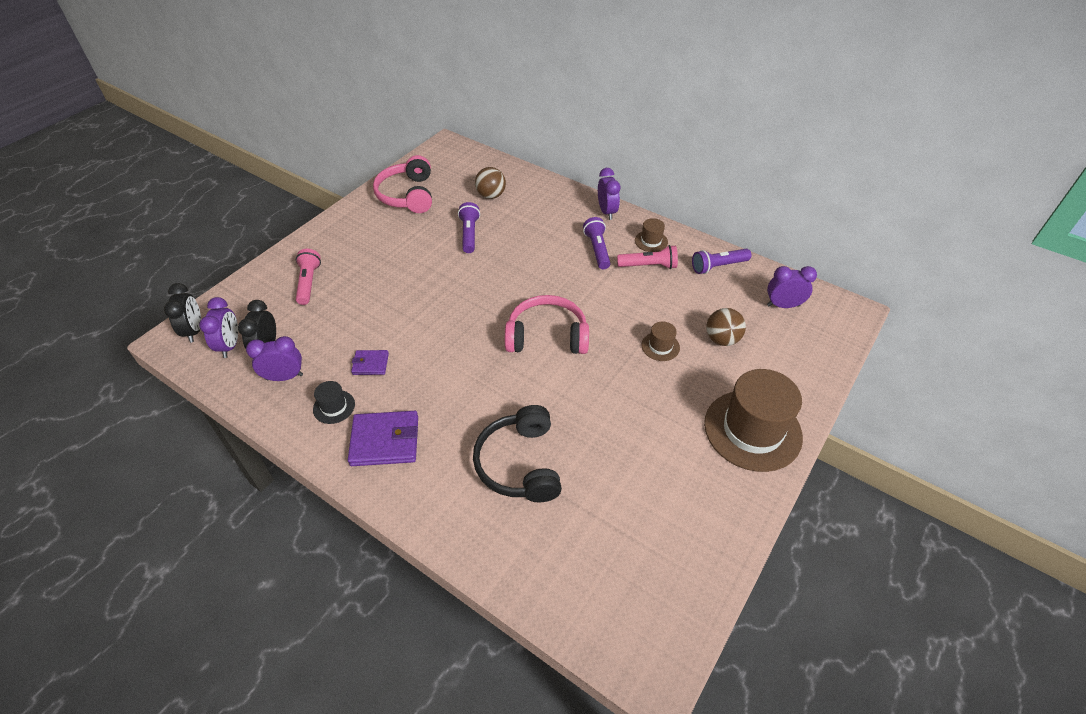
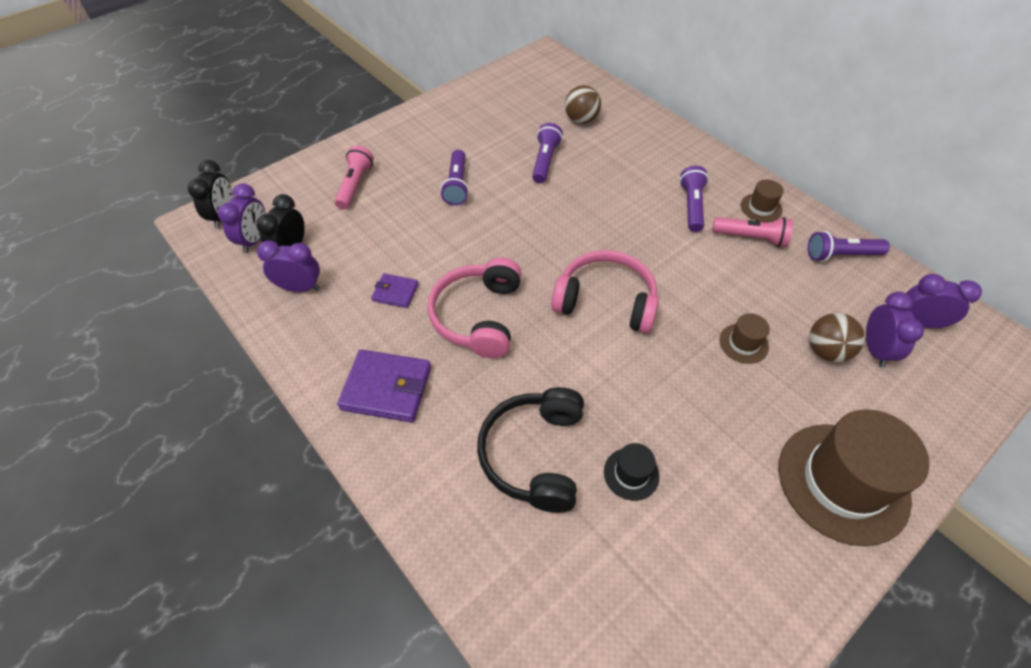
camera: 15 degrees right, 5 degrees up
black hat [313,381,355,424] -> black hat moved to [604,443,660,501]
pink headphones [373,155,432,213] -> pink headphones moved to [428,258,521,358]
purple clock [598,168,620,220] -> purple clock moved to [866,292,924,368]
none -> purple flashlight [441,150,469,205]

